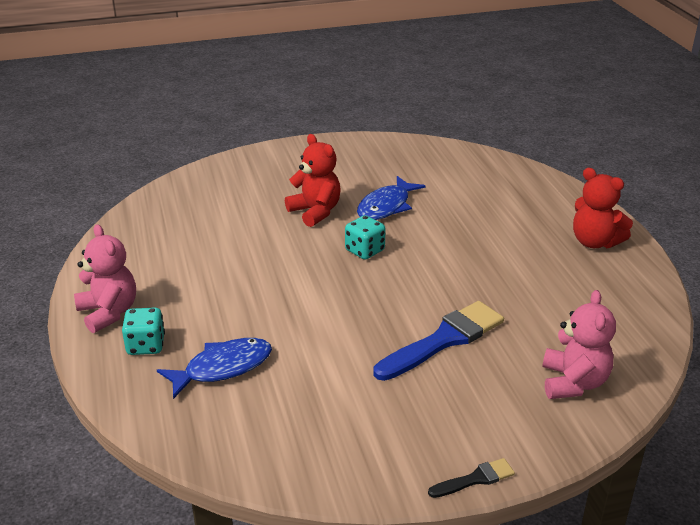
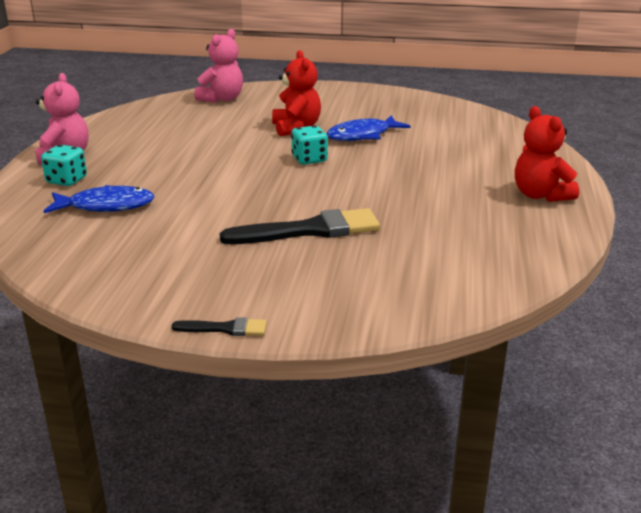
camera: 25 degrees right, 5 degrees down
blue brush [374,301,504,381] -> black brush [220,208,380,244]
pink teddy bear [542,290,616,399] -> pink teddy bear moved to [194,29,243,103]

